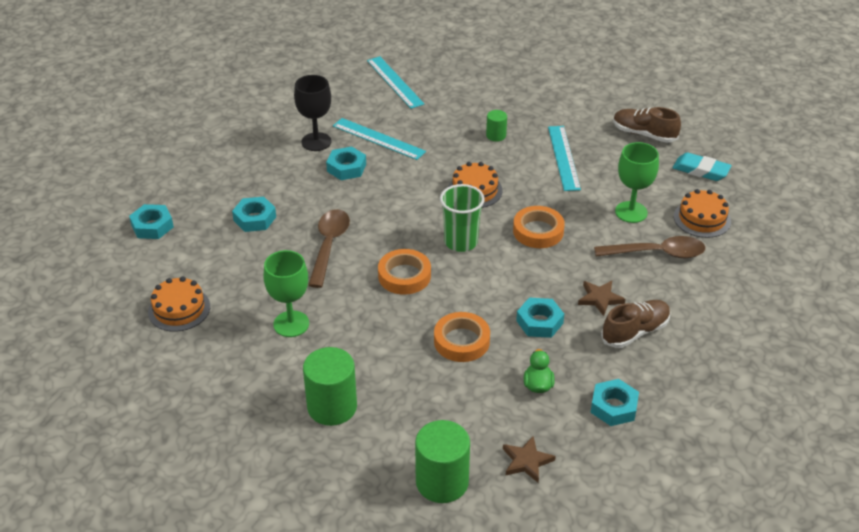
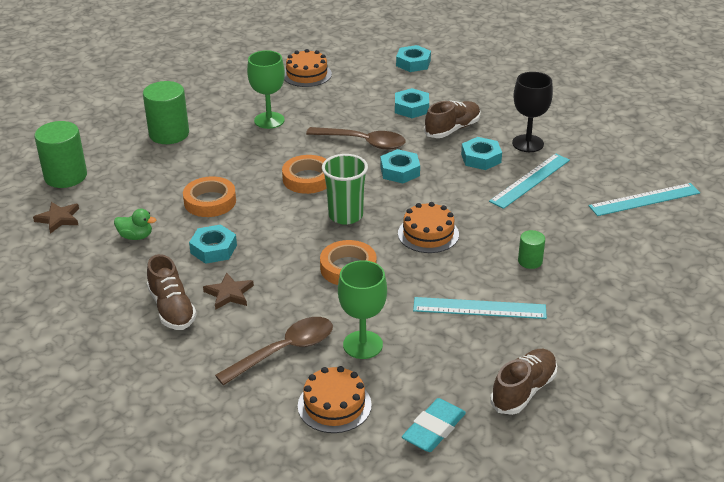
camera: 100 degrees right, 5 degrees down
turquoise nut [590,379,639,426] -> turquoise nut moved to [380,149,420,183]
brown spoon [594,236,705,258] -> brown spoon turned 135 degrees counterclockwise [215,317,333,385]
none -> brown shoe [424,101,480,138]

